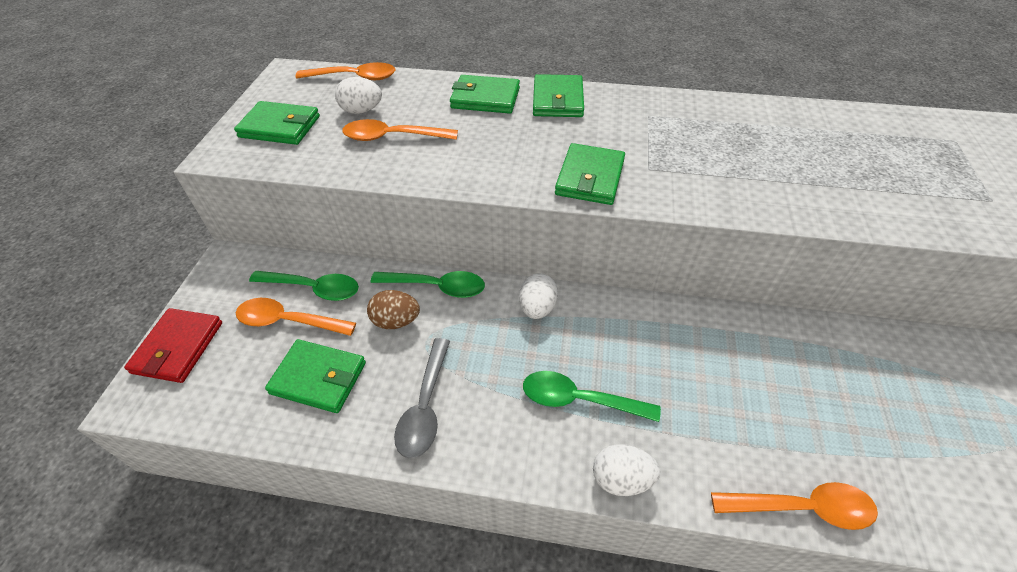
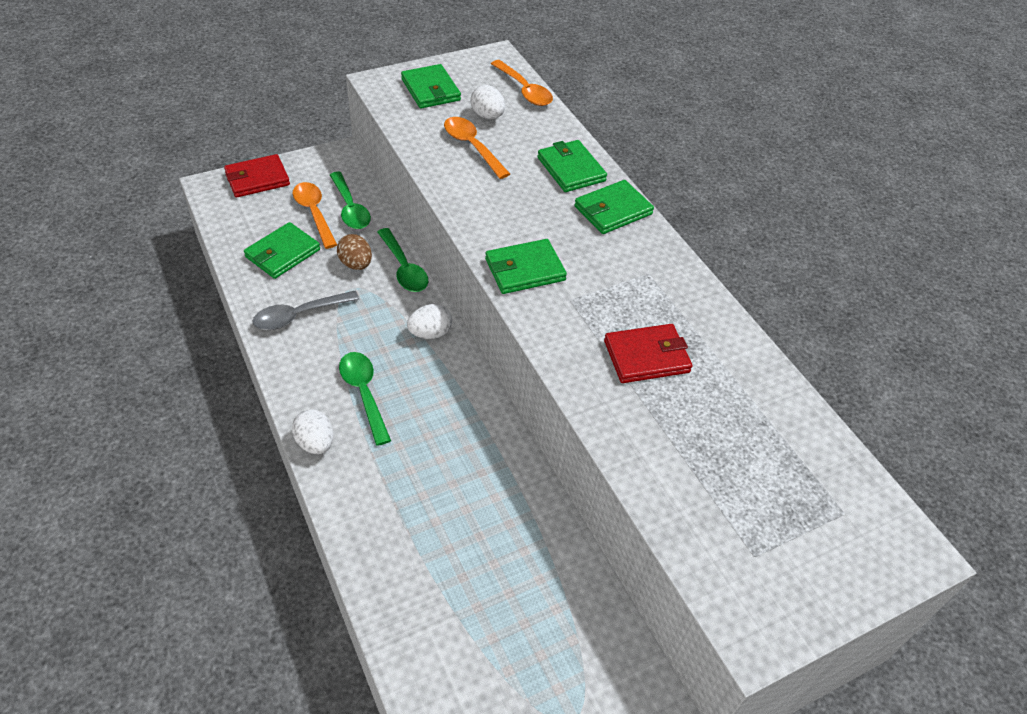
camera: 50 degrees right, 0 degrees up
green wallet [265,339,366,413] -> green wallet turned 60 degrees clockwise [244,222,320,279]
orange spoon [711,482,878,530] -> none
none -> red wallet [604,324,692,383]

